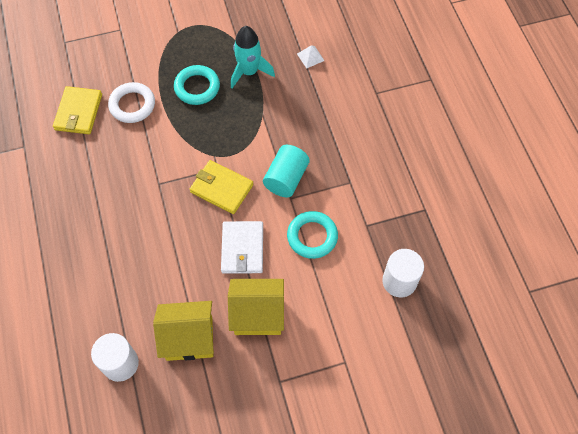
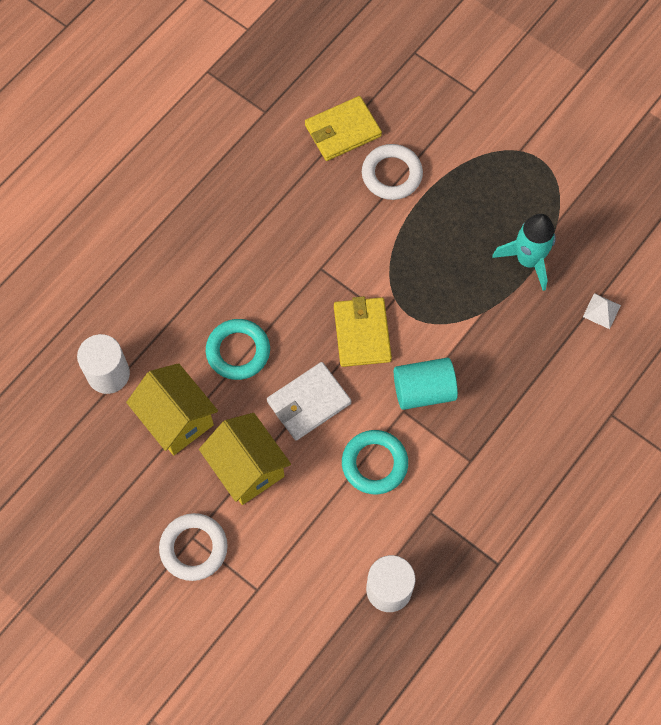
camera: 55 degrees right, 5 degrees up
turquoise ring [174,65,220,105] -> turquoise ring moved to [206,319,270,380]
none -> white ring [159,513,228,581]

